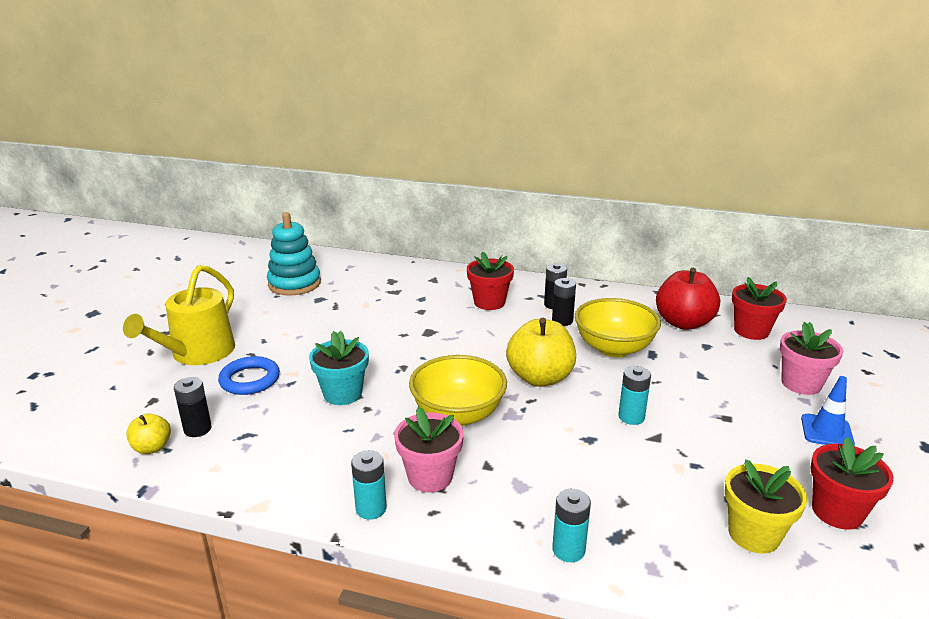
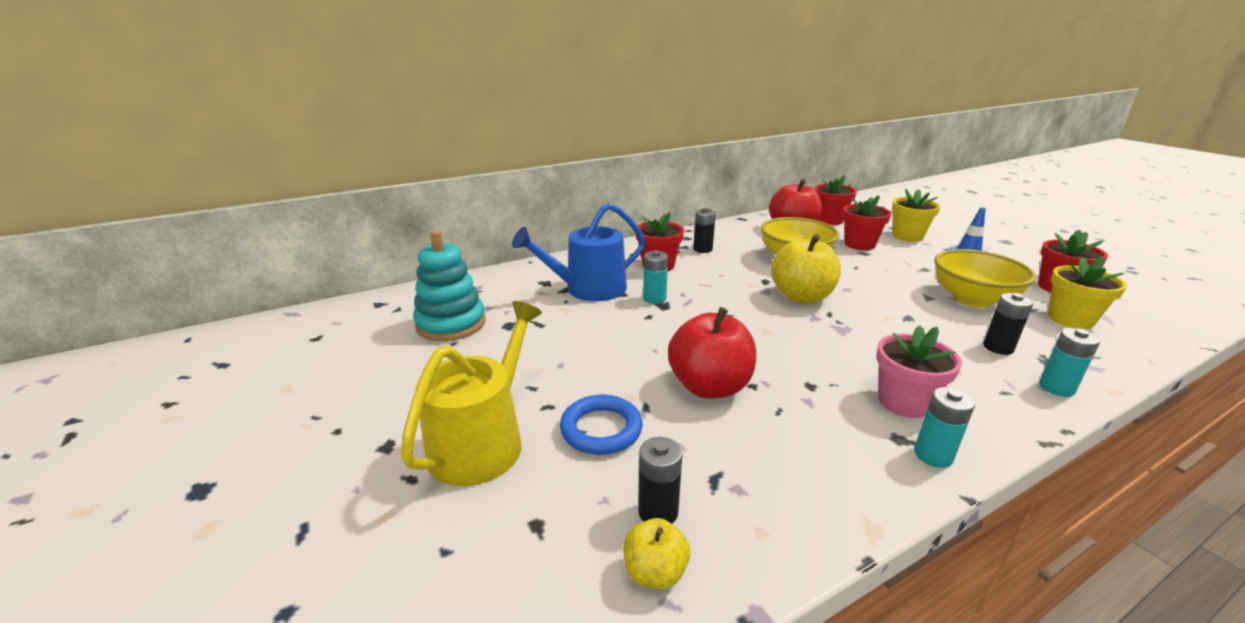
camera: 45 degrees left, 0 degrees up
yellow watering can [123,265,235,365] -> yellow watering can turned 135 degrees counterclockwise [400,301,542,486]
turquoise flower pot [309,331,369,405] -> red apple [668,307,756,399]
yellow bowl [409,355,507,426] -> yellow bowl moved to [934,249,1036,308]
black battery [552,278,576,326] -> black battery moved to [983,293,1033,355]
turquoise battery [618,366,651,425] -> turquoise battery moved to [643,250,668,304]
pink flower pot [780,322,843,395] -> yellow flower pot [892,189,941,242]
none -> blue watering can [512,203,645,301]
none -> red flower pot [843,195,892,250]

